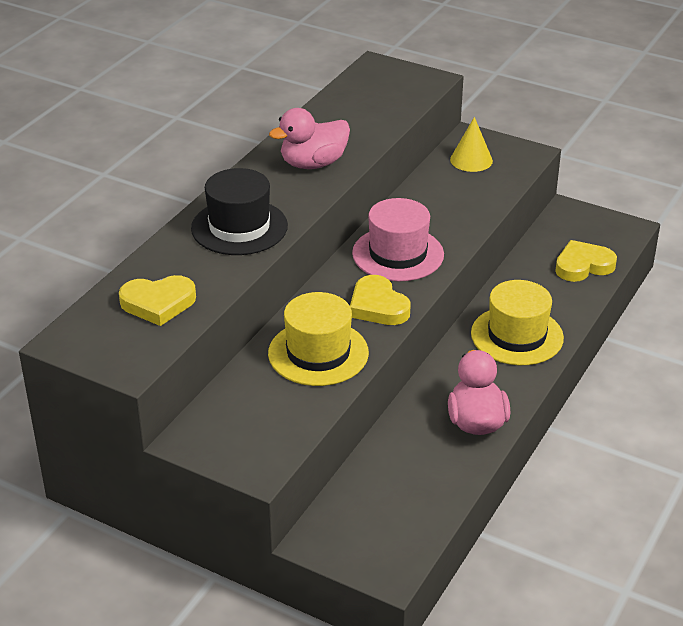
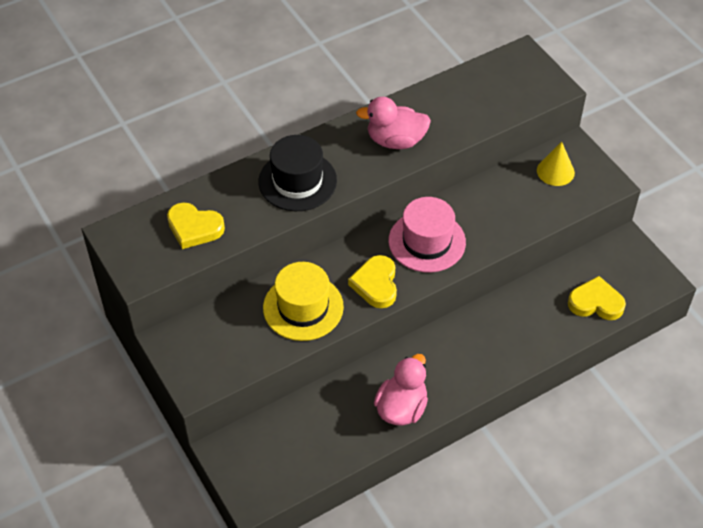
camera: 30 degrees right, 15 degrees up
yellow hat [471,280,564,365] -> none

